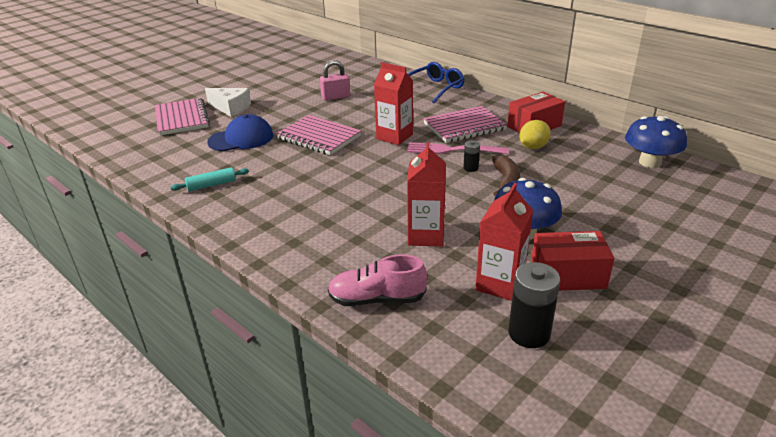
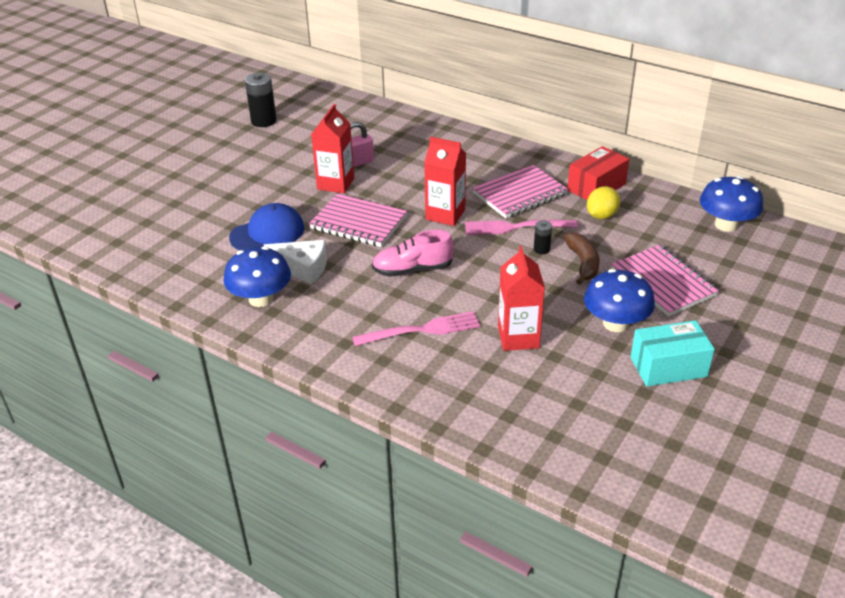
camera: 10 degrees left, 5 degrees up
pink notebook [155,98,210,135] -> pink notebook moved to [611,245,719,317]
turquoise rolling pin [170,167,249,191] -> blue mushroom [224,246,291,307]
white cheese [205,88,251,117] -> white cheese moved to [264,240,327,285]
pink shoe [328,254,427,306] -> pink shoe moved to [372,230,454,277]
blue glasses [408,62,465,103] -> none
red carton [475,183,533,301] -> red carton moved to [311,104,354,193]
black battery [508,262,560,348] -> black battery moved to [245,73,277,127]
red box [531,231,615,291] -> turquoise box [631,320,715,387]
none -> pink fork [352,311,480,346]

